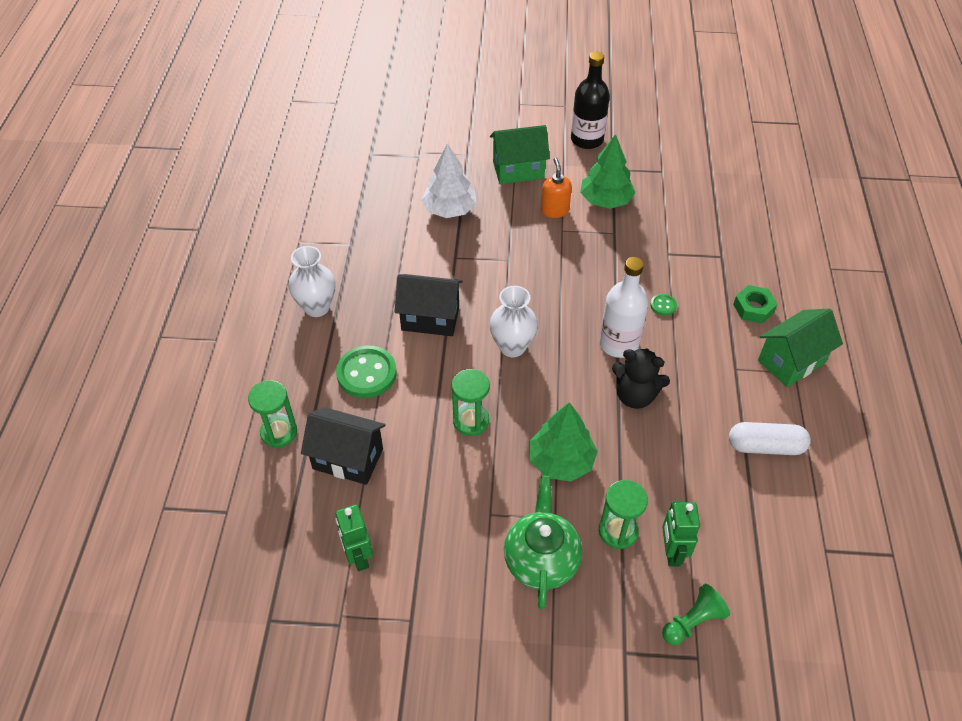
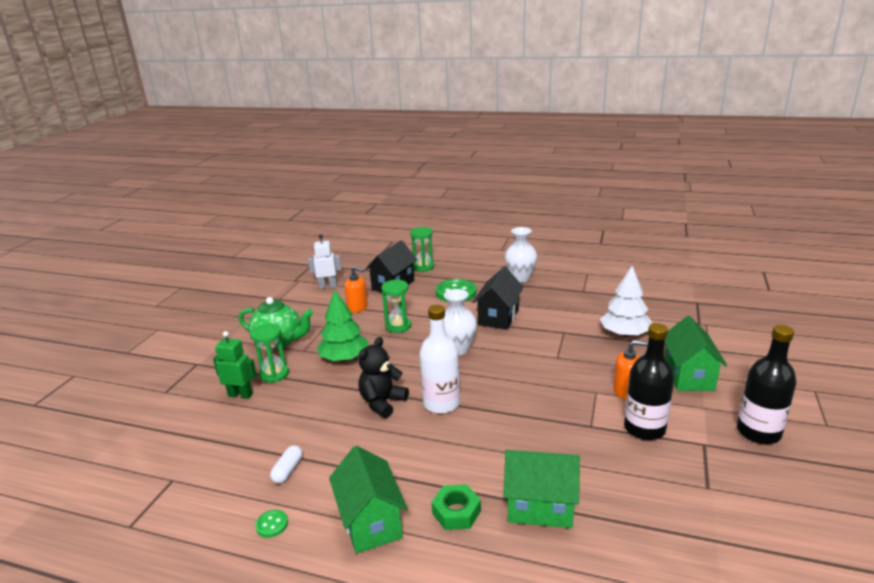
camera: 105 degrees right, 25 degrees down
green robot [335,504,373,571] -> white robot [308,234,341,289]
green tree [580,134,635,209] -> black bottle [624,323,674,440]
green button [650,294,677,316] -> green button moved to [255,510,288,538]
green pawn [662,584,730,645] -> none
white capsule [729,422,811,455] -> white capsule [270,445,302,484], size x0.60
none -> orange soap dispenser [345,266,368,313]
none -> green house [503,450,580,528]

